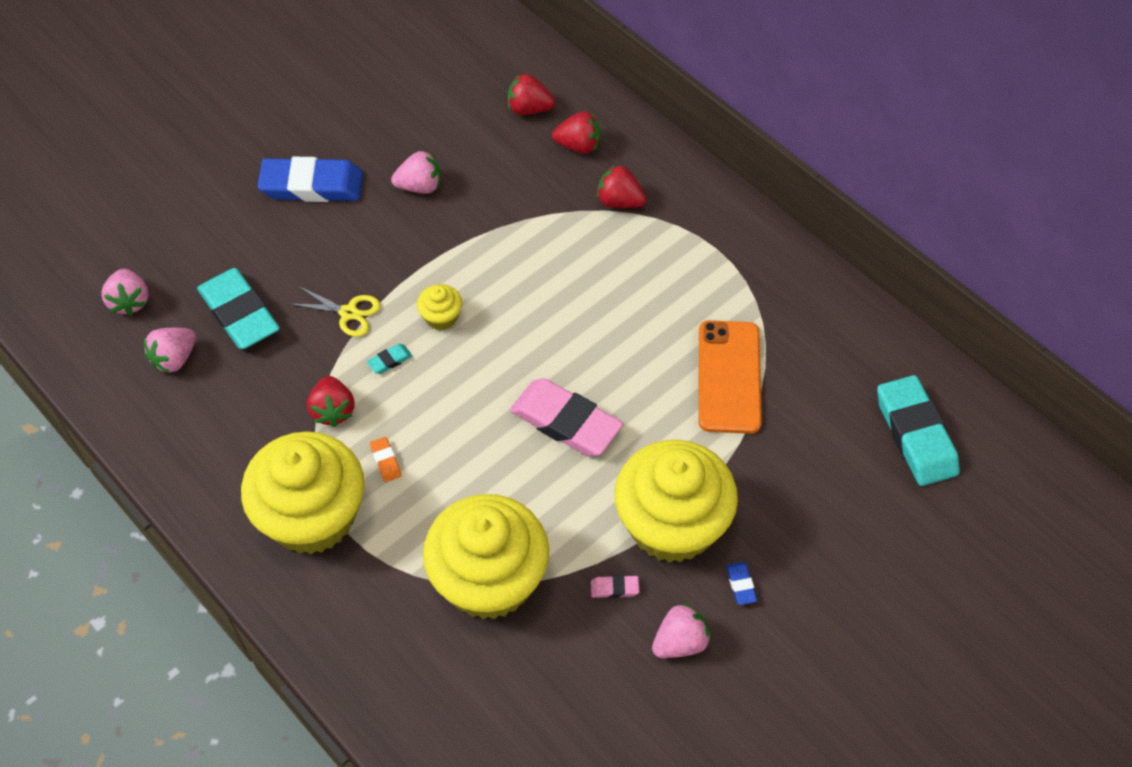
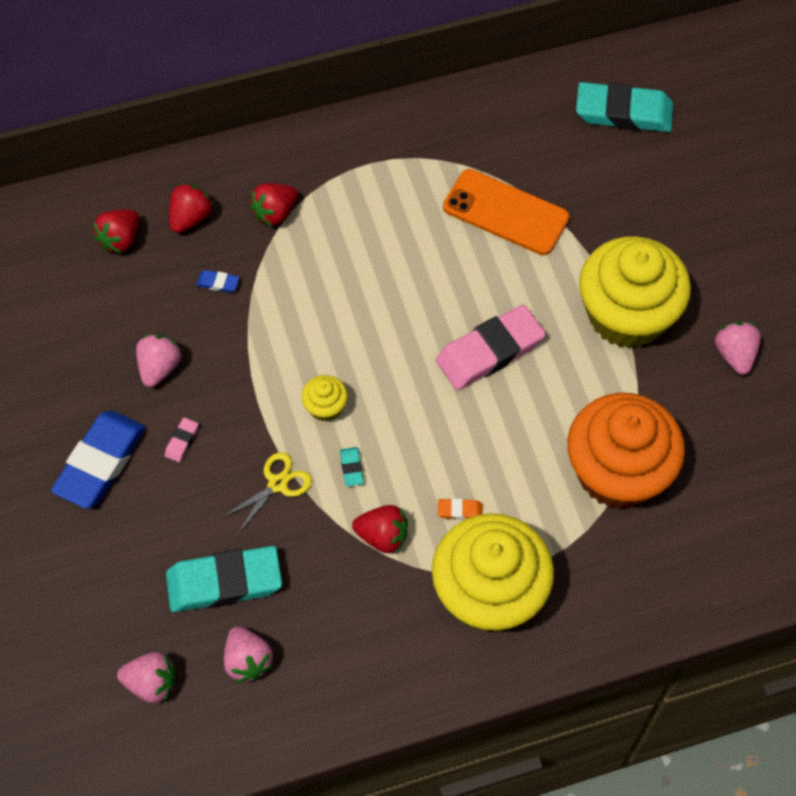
camera: 65 degrees left, 5 degrees up
yellow cupcake [423,494,549,619] -> orange cupcake [567,393,685,509]
pink eraser [591,575,639,598] -> pink eraser moved to [165,417,199,462]
blue eraser [726,562,757,605] -> blue eraser moved to [196,270,240,293]

